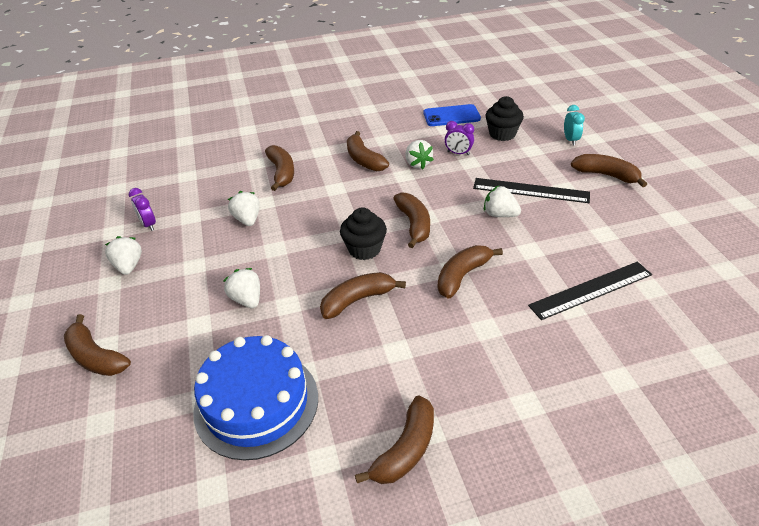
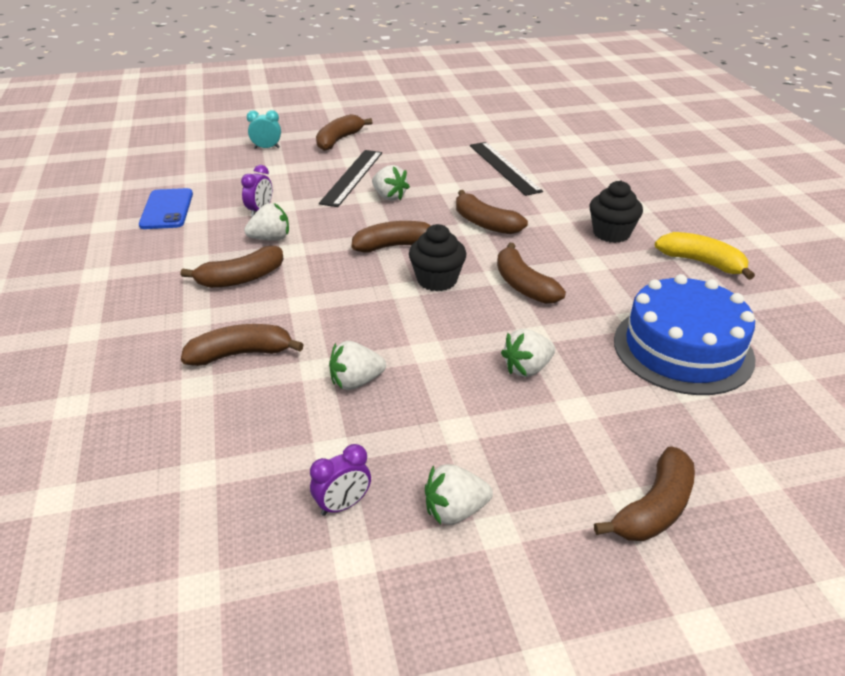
camera: 90 degrees left, 5 degrees down
brown banana [355,395,434,484] -> yellow banana [655,232,755,280]
white strawberry [484,186,521,217] -> white strawberry turned 75 degrees counterclockwise [372,165,410,201]
black cupcake [486,96,524,141] -> black cupcake moved to [589,181,643,243]

